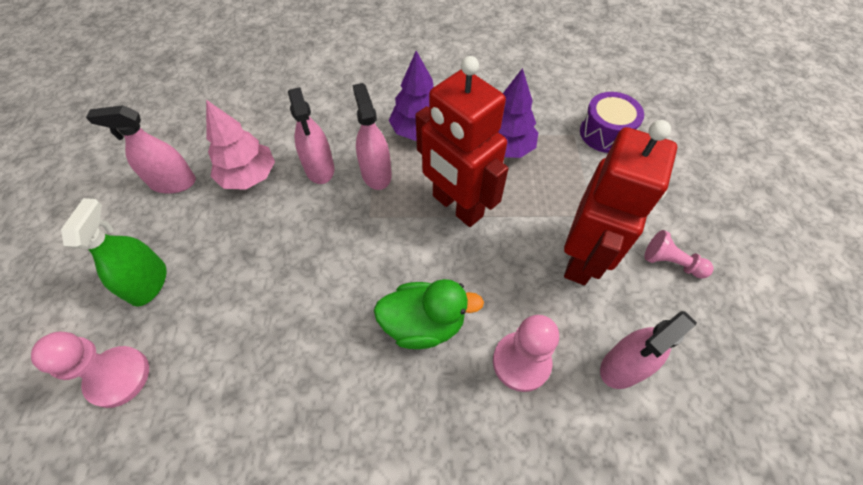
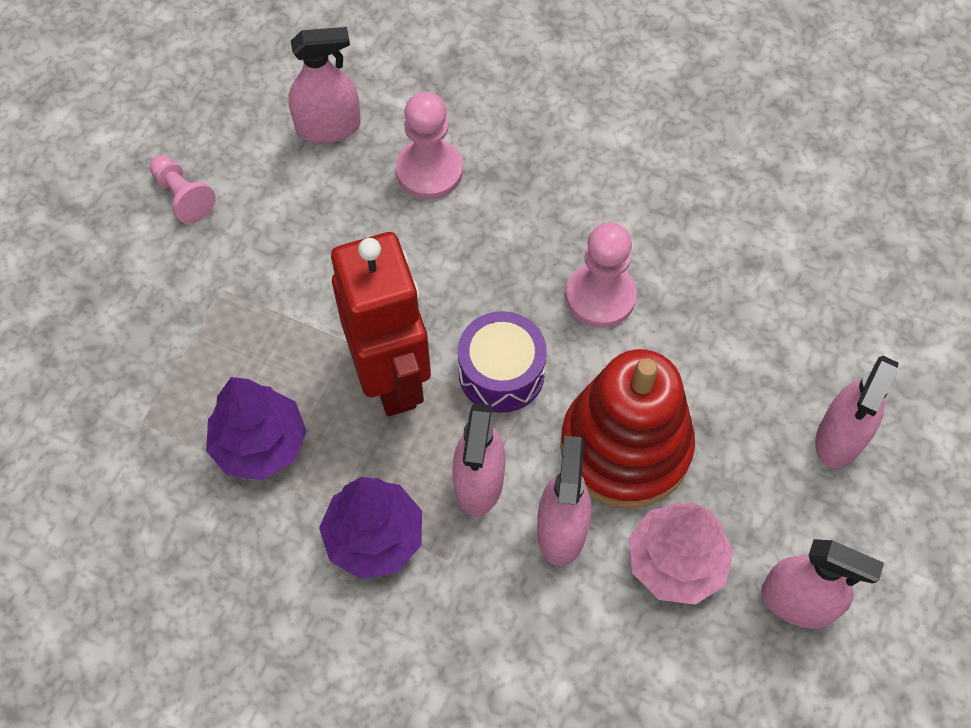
camera: 155 degrees left, 5 degrees up
pink pawn [31,332,149,408] -> pink pawn moved to [566,223,637,328]
green spray bottle [61,198,167,307] -> pink spray bottle [815,356,899,468]
green duck [374,279,484,349] -> none
red robot [564,120,677,285] -> none
purple drum [580,92,644,153] -> purple drum moved to [458,311,547,413]
none -> red stacking toy [560,349,695,509]

